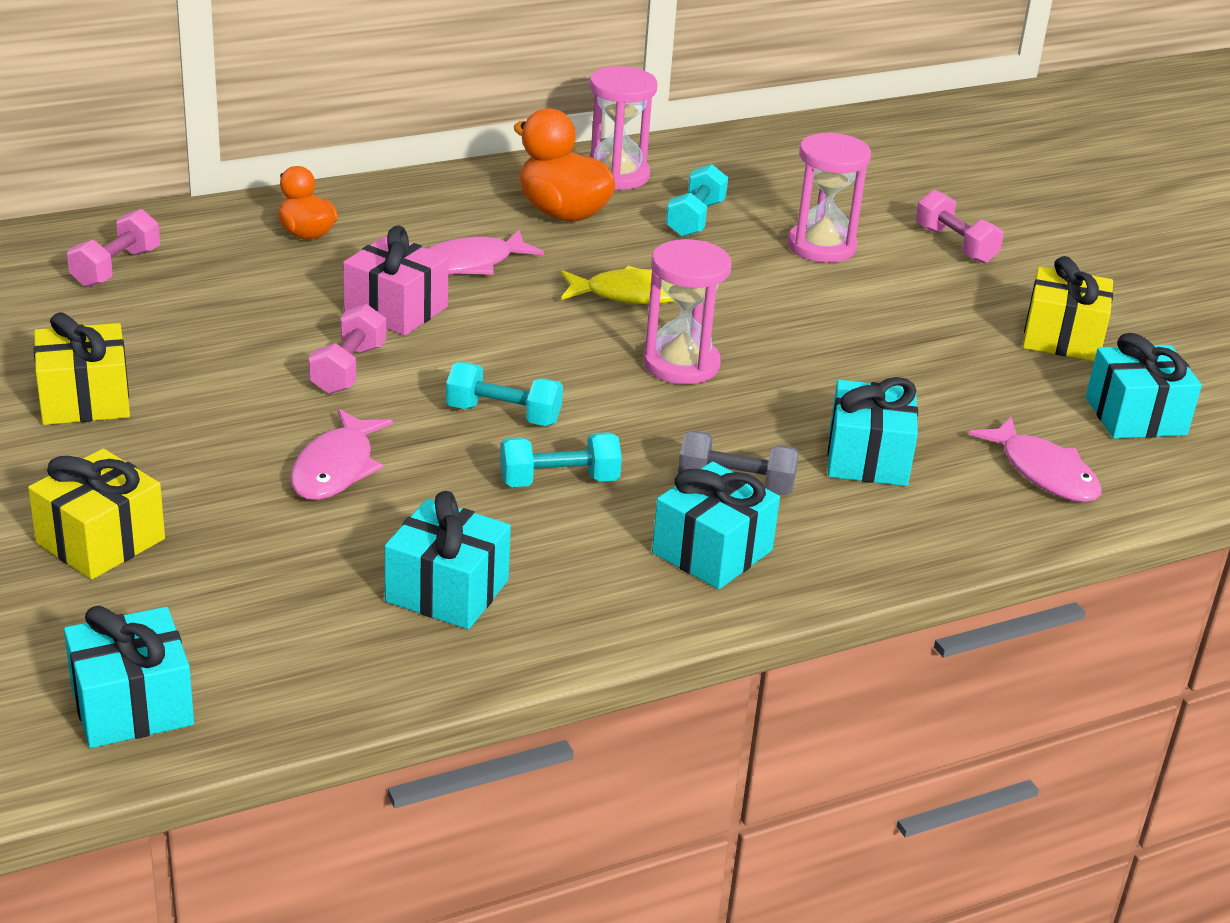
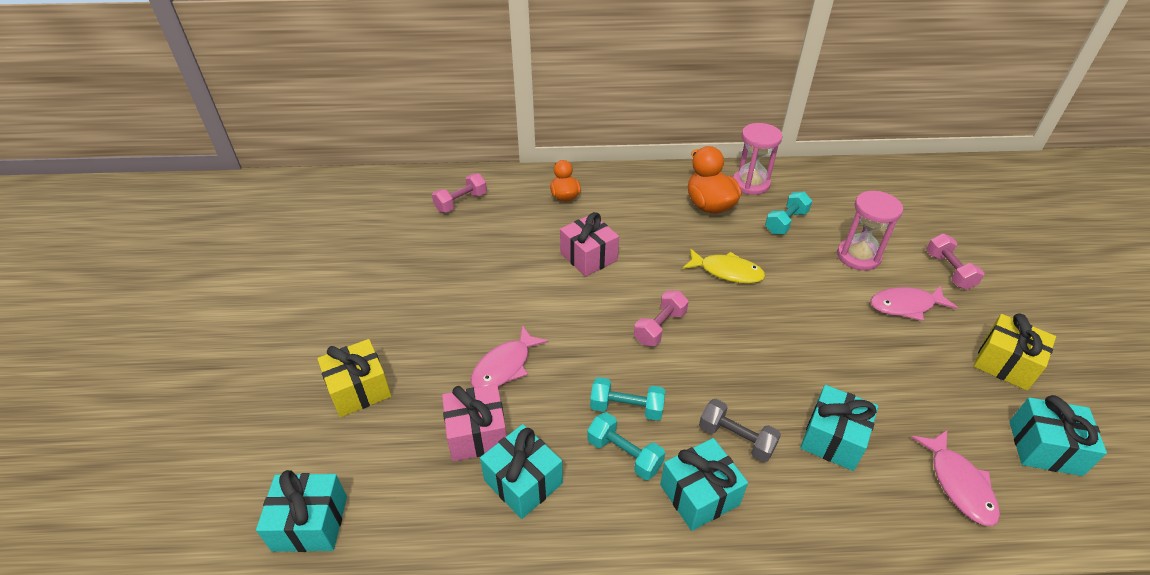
camera: 25 degrees right, 10 degrees up
yellow gift [34,312,130,425] -> none
pink dumbbell [309,304,386,394] -> pink dumbbell moved to [634,291,689,346]
pink fish [426,230,544,275] -> pink fish moved to [870,285,958,321]
turquoise dumbbell [446,362,563,426] -> turquoise dumbbell moved to [587,412,665,480]
pink hourglass [643,239,731,384] -> none
none -> pink gift [442,384,507,461]

